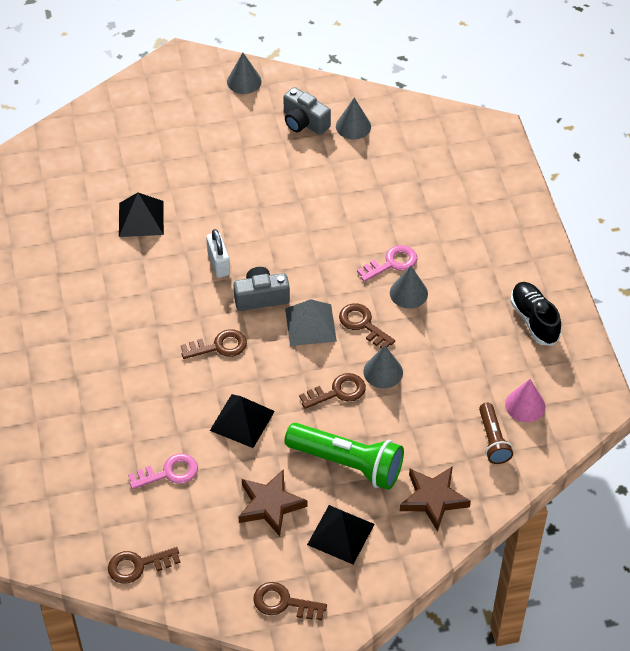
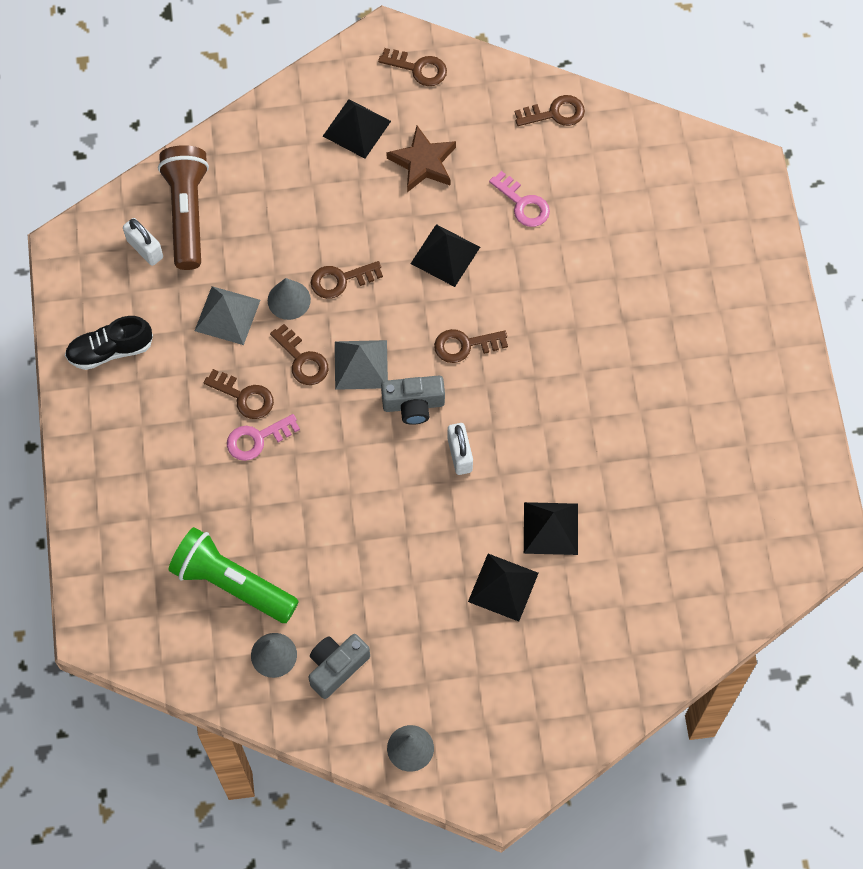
camera: 175 degrees left, 15 degrees up
pink key [128,453,198,489] -> pink key turned 120 degrees counterclockwise [489,171,550,227]
grey camera [283,87,331,135] -> grey camera turned 90 degrees counterclockwise [308,634,370,699]
green flashlight [285,423,404,490] -> green flashlight moved to [168,527,299,623]
grey cone [390,266,428,309] -> brown key [204,369,274,419]
brown star [400,466,471,532] -> none
brown flashlight [479,403,513,464] -> brown flashlight [158,145,209,270], size x1.78
pink cone [505,379,545,422] -> white padlock [123,218,163,266]
black shoe [510,282,561,346] -> black shoe turned 90 degrees clockwise [65,316,153,370]
none -> grey pyramid [195,286,260,345]
none -> black pyramid [468,554,539,622]

